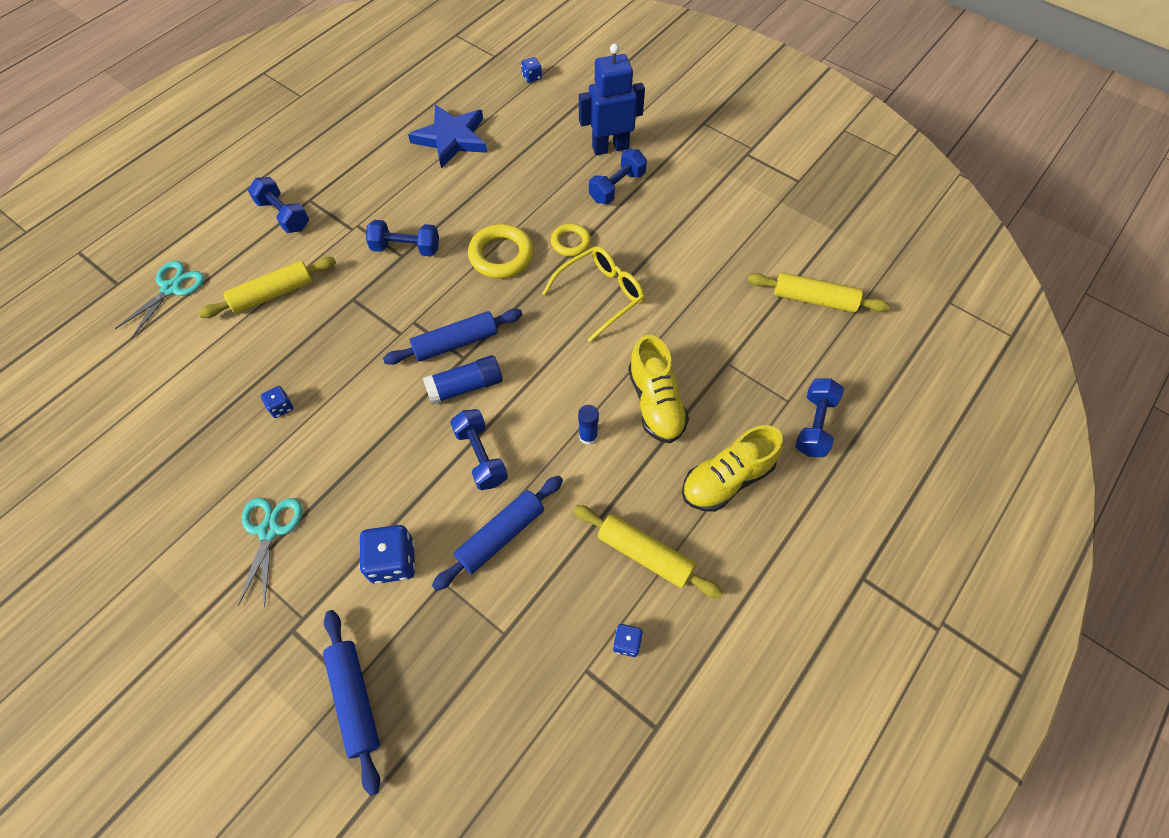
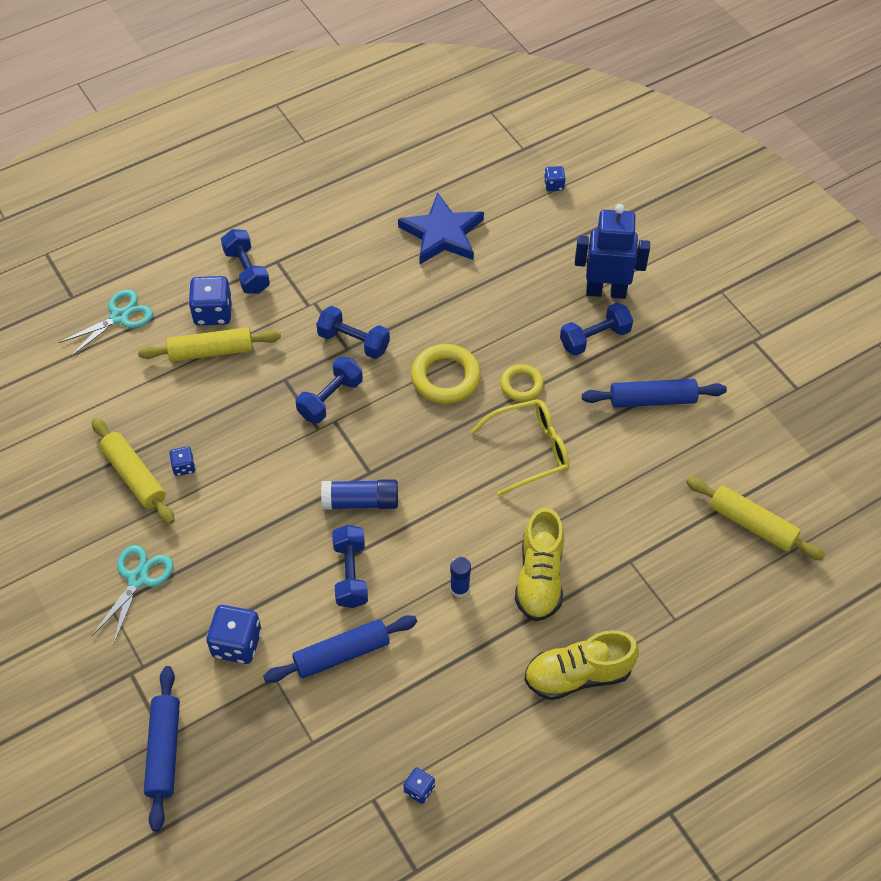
camera: 20 degrees right, 5 degrees down
blue rolling pin [383,309,522,365] -> blue rolling pin moved to [582,379,727,408]
yellow rolling pin [573,505,723,598] -> yellow rolling pin moved to [92,418,175,524]
blue dumbbell [795,378,844,457] -> blue dumbbell moved to [296,357,363,423]
none -> blue dice [189,276,232,326]

